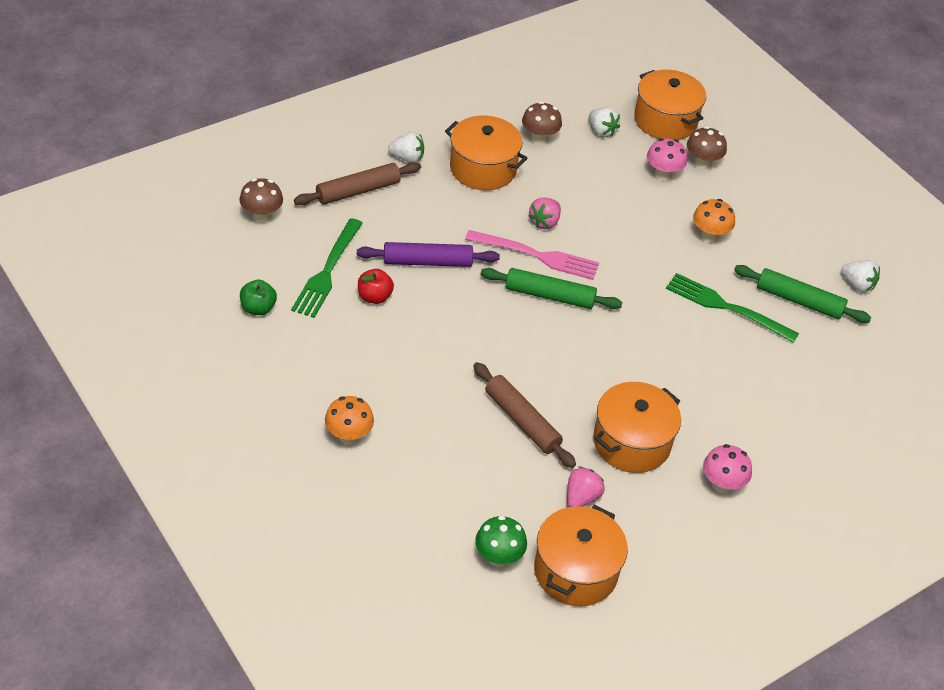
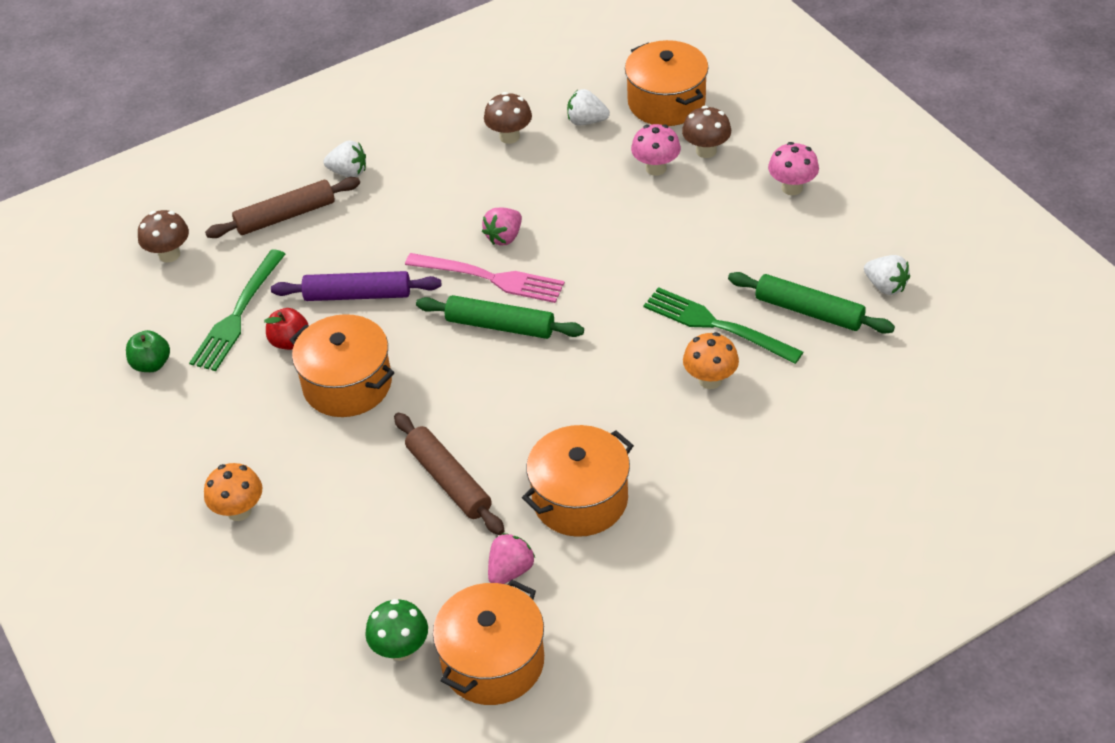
camera: 10 degrees right, 0 degrees up
orange pot [445,115,528,190] -> orange pot moved to [290,314,394,417]
white strawberry [589,107,620,137] -> white strawberry turned 135 degrees clockwise [567,89,610,125]
orange mushroom [693,199,735,243] -> orange mushroom moved to [683,332,739,389]
pink mushroom [703,444,752,494] -> pink mushroom moved to [768,142,819,195]

